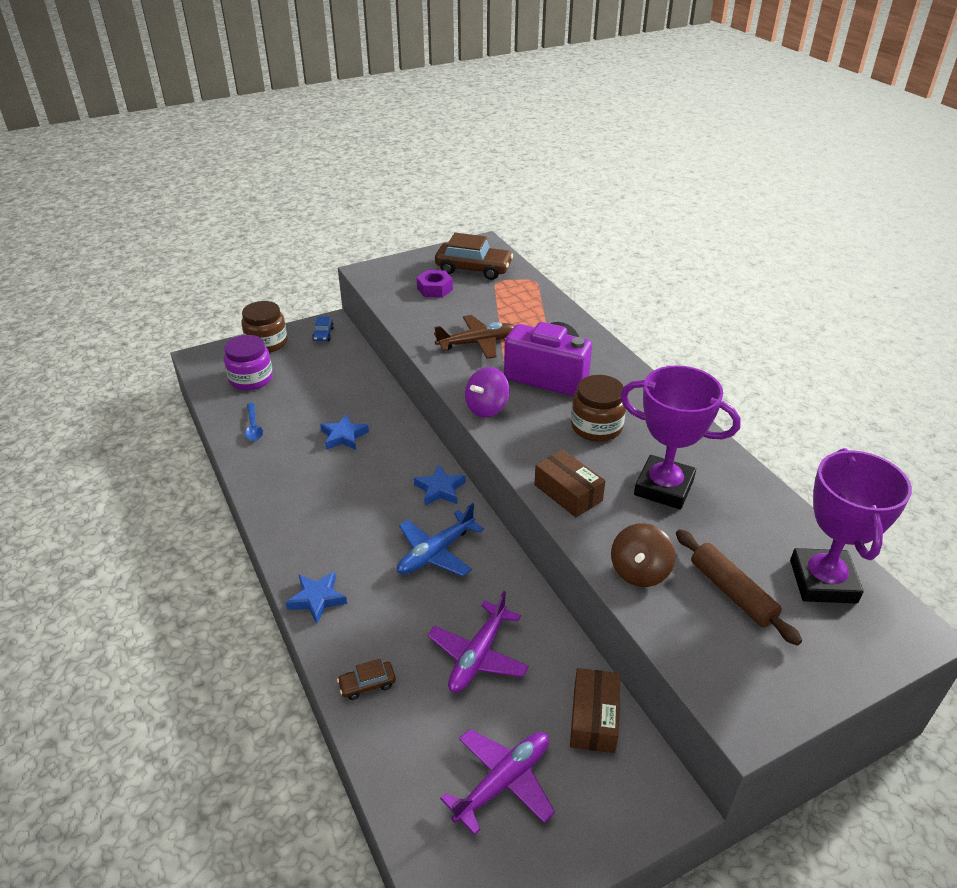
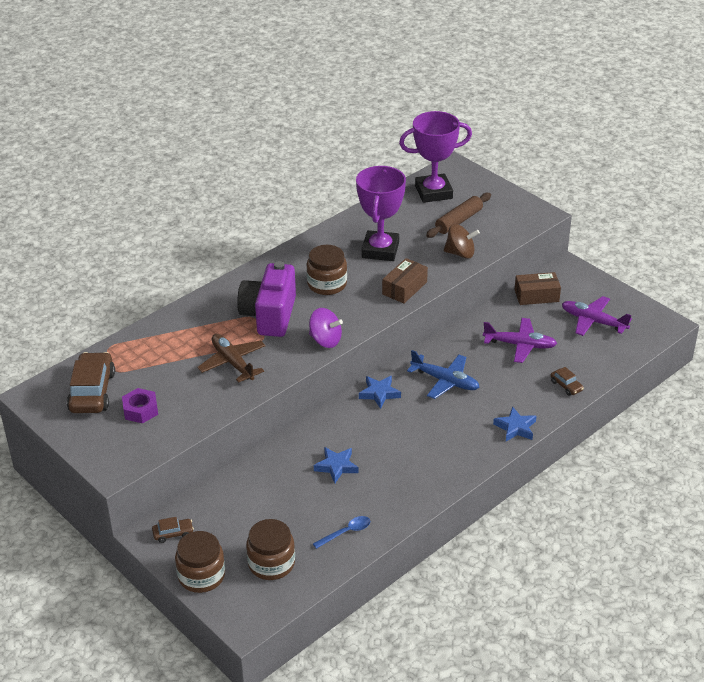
camera: 105 degrees left, 0 degrees up
purple jar [224,335,273,390] -> brown jar [246,519,295,580]
blue car [312,316,334,341] -> brown car [152,517,194,543]

